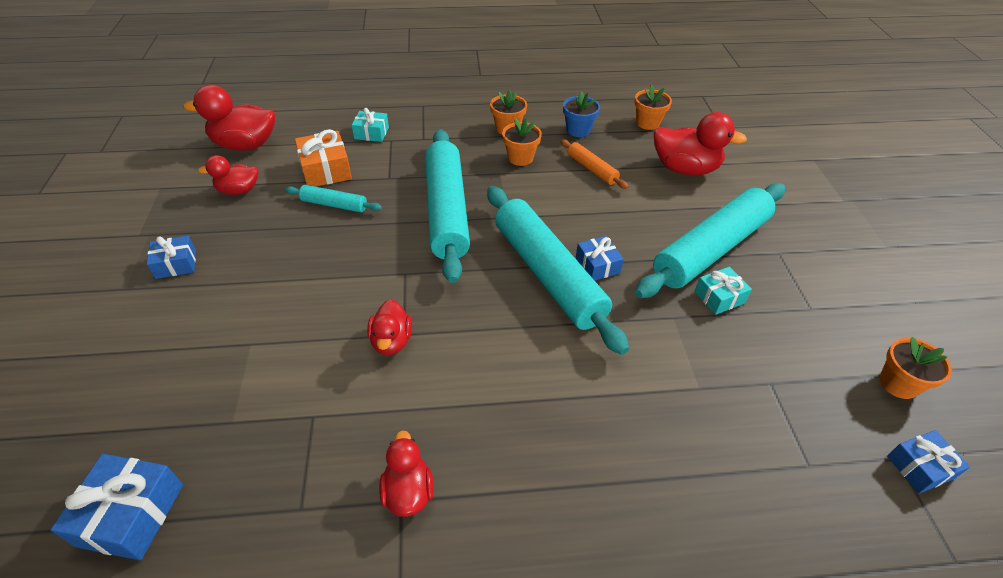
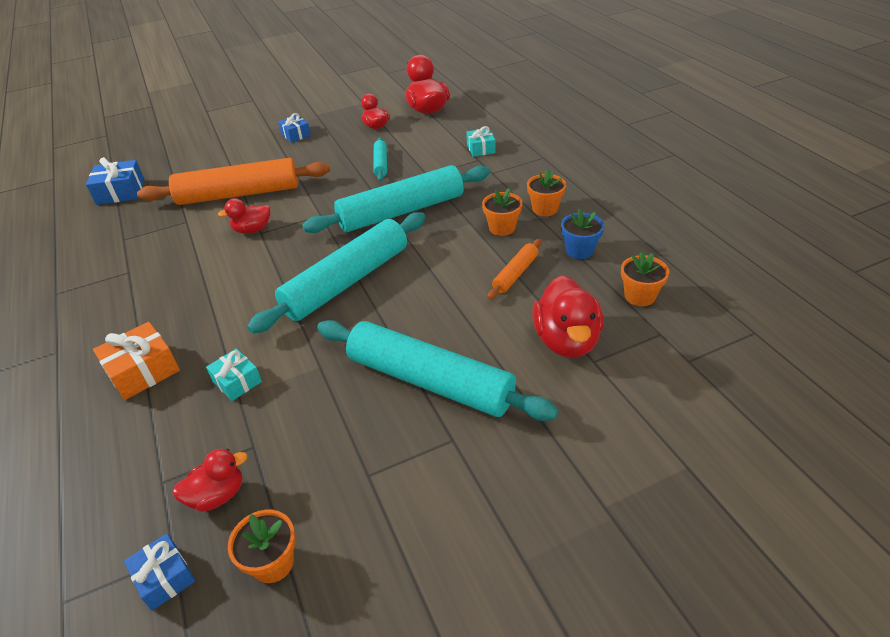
camera: 75 degrees right, 5 degrees down
orange gift [295,129,352,187] -> orange gift moved to [93,322,180,400]
red duck [379,430,434,517] -> red duck moved to [172,448,247,512]
blue gift [576,236,624,280] -> none
turquoise gift [694,267,752,315] -> turquoise gift moved to [206,349,262,401]
none -> orange rolling pin [137,158,330,205]

